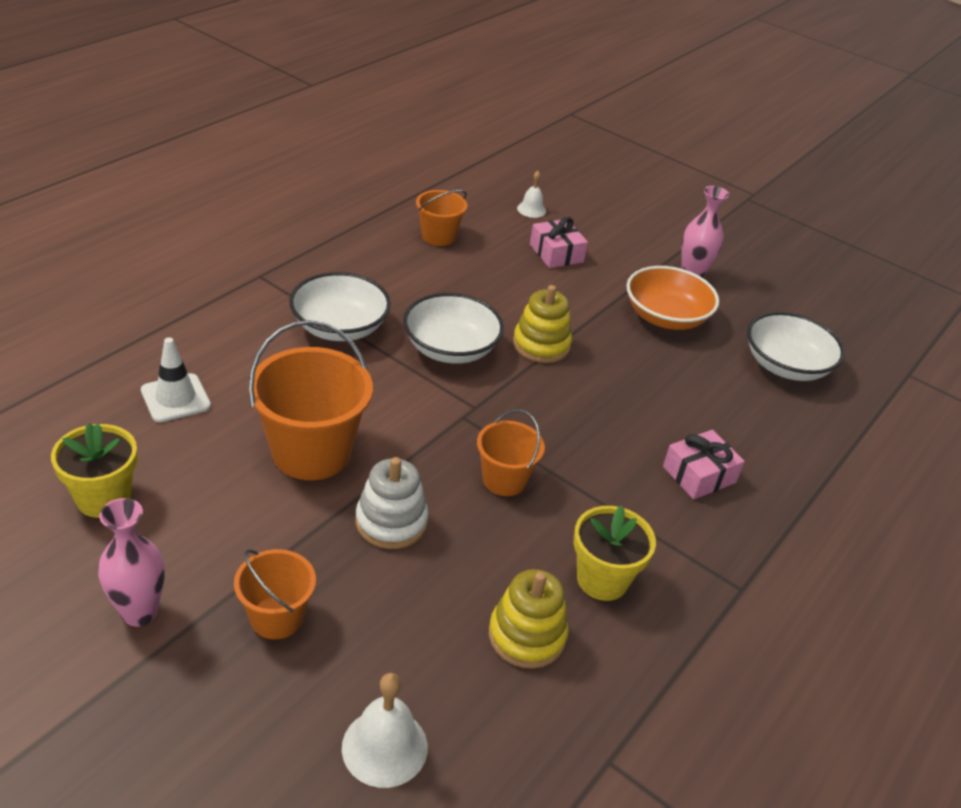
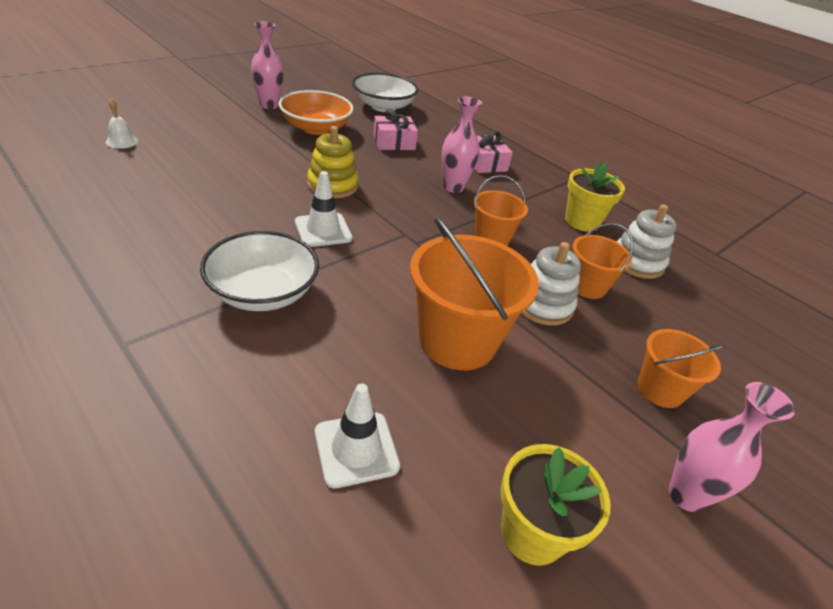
camera: 80 degrees left, 0 degrees up
white bell [342,673,428,788] -> none
white bowl [403,293,504,364] -> white traffic cone [295,171,352,247]
orange bucket [416,190,467,246] -> orange bucket moved to [572,223,633,299]
yellow stacking toy [489,569,569,669] -> white stacking toy [617,204,677,279]
pink gift [530,217,588,268] -> pink gift moved to [373,109,418,150]
none -> pink vase [442,97,482,193]

